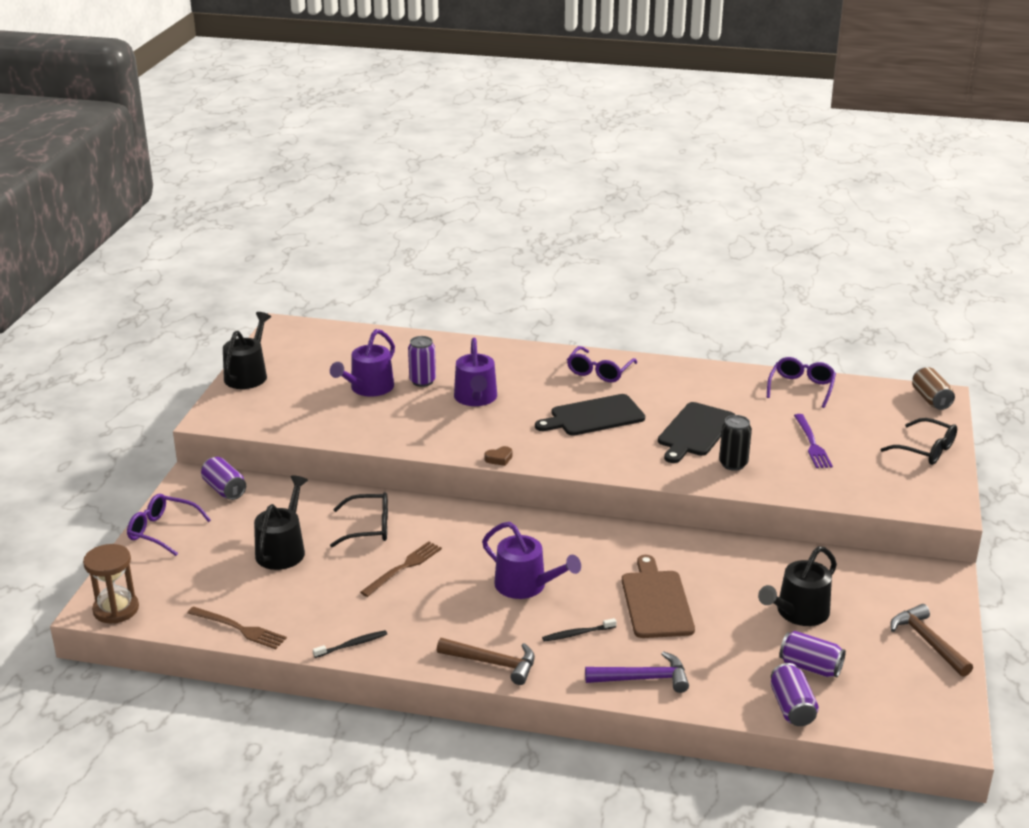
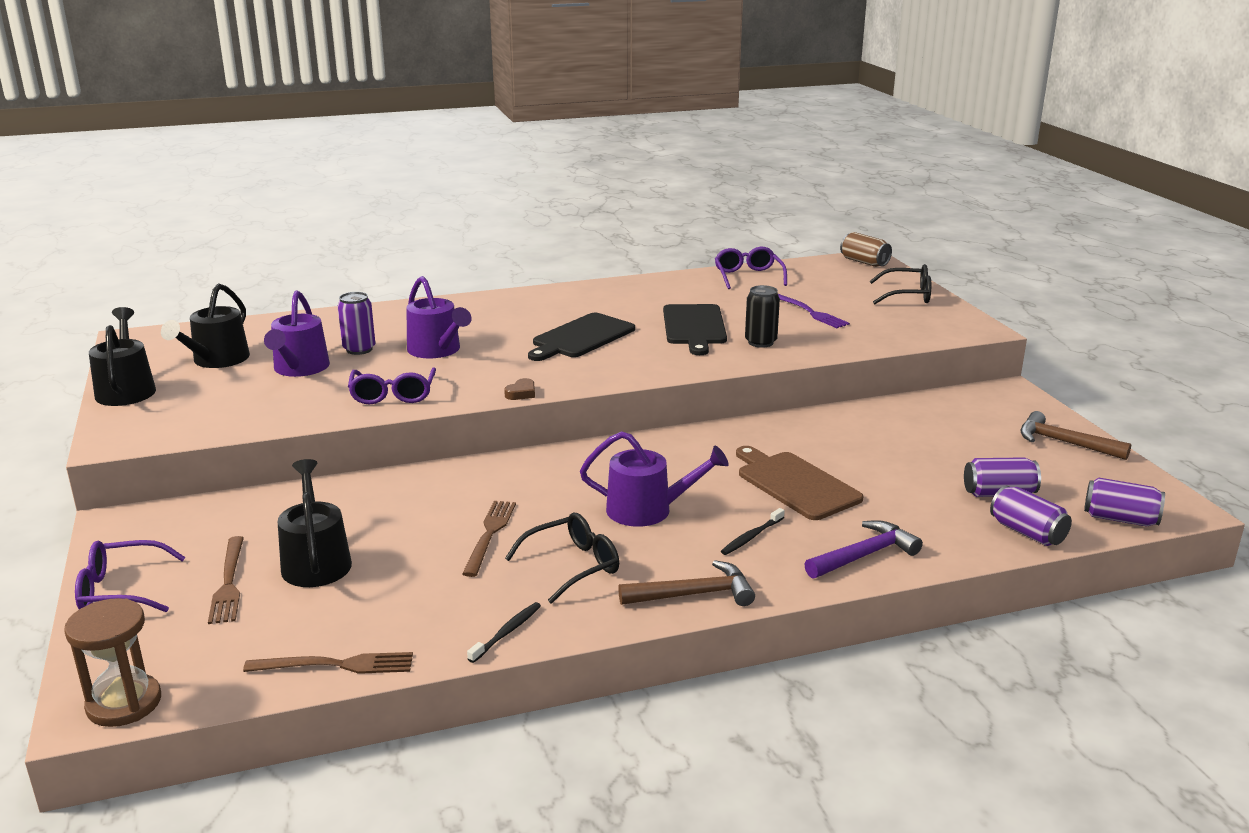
camera: 30 degrees left, 5 degrees down
purple can [201,457,246,500] -> purple can moved to [1084,477,1165,527]
black glasses [330,492,388,547] -> black glasses moved to [505,513,619,604]
purple glasses [567,346,637,382] -> purple glasses moved to [348,367,436,404]
black watering can [758,546,837,626] -> black watering can moved to [161,284,250,368]
none -> brown fork [208,536,244,624]

